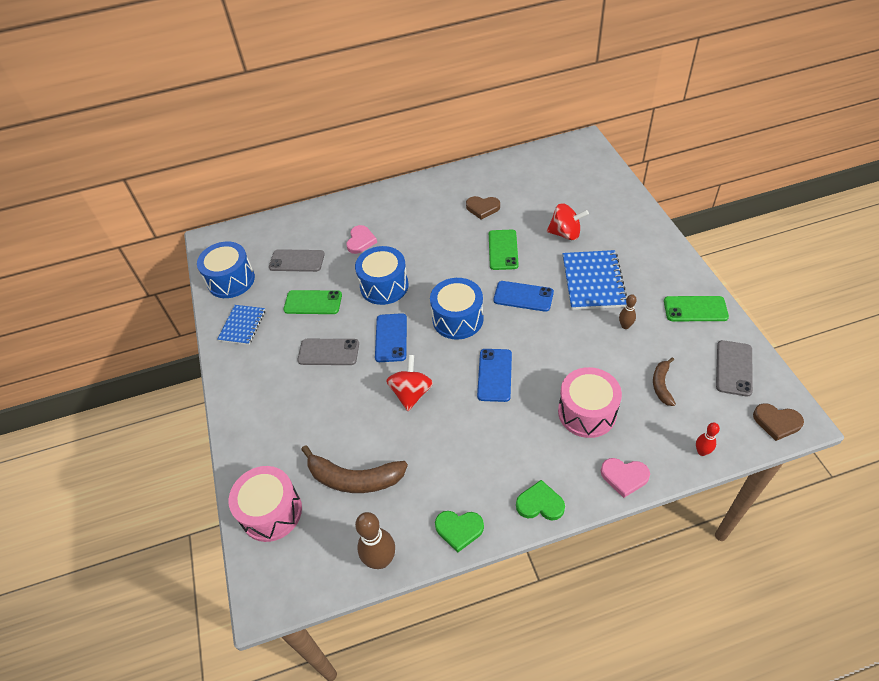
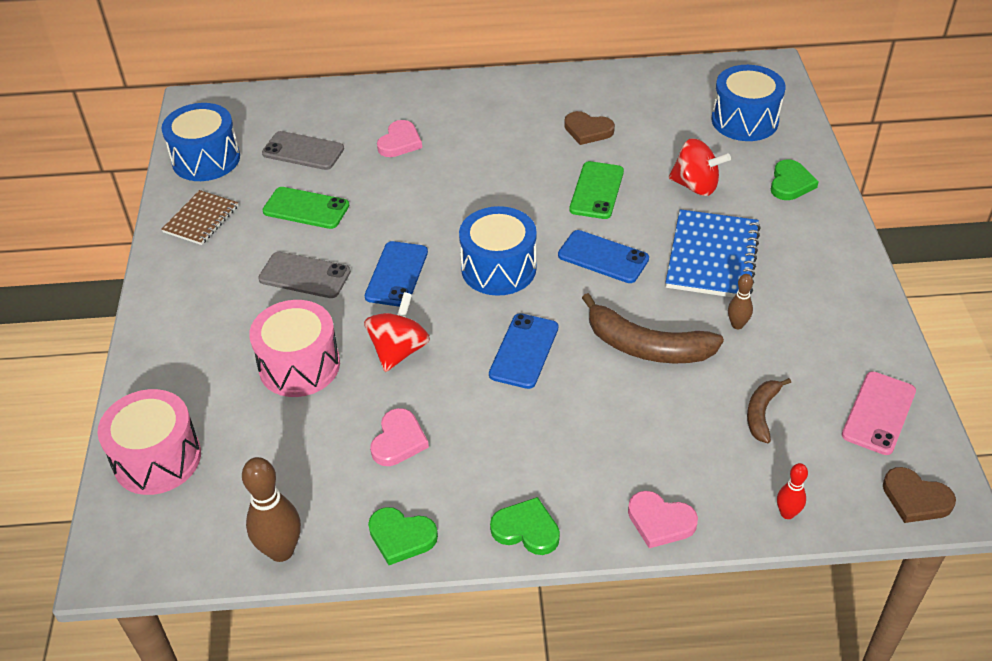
camera: 10 degrees right, 5 degrees down
blue notebook [217,305,265,345] -> brown notebook [161,190,238,245]
brown banana [301,445,408,493] -> brown banana moved to [582,293,724,363]
blue drum [355,246,409,305] -> blue drum moved to [712,65,785,141]
pink drum [558,367,622,438] -> pink drum moved to [249,300,340,397]
green phone [664,296,729,321] -> none
grey phone [716,340,753,397] -> pink phone [842,371,916,455]
none -> pink heart [370,408,429,466]
none -> green heart [771,159,819,200]

